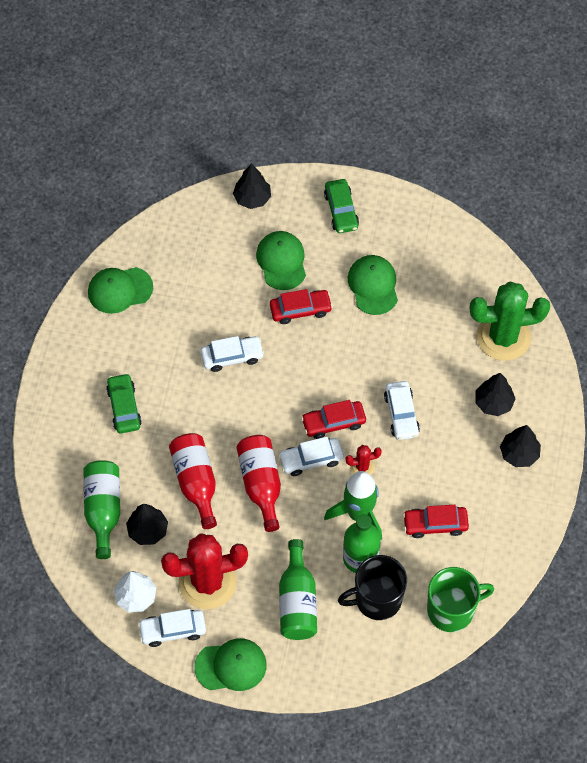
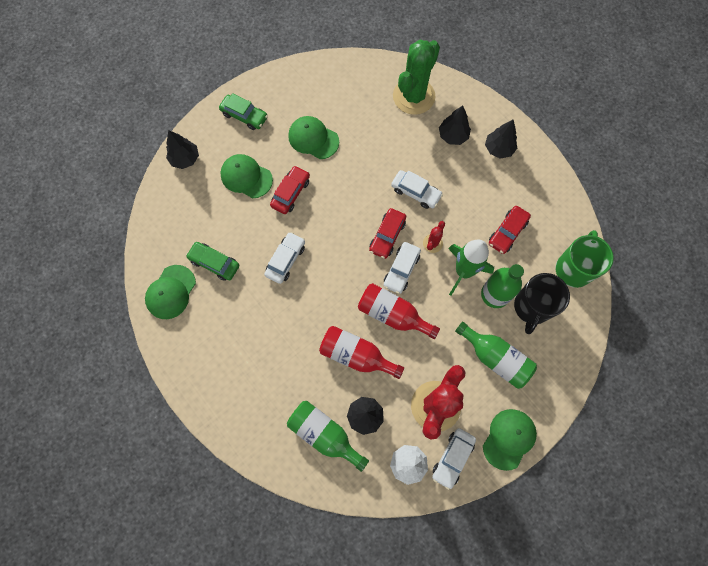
camera: 50 degrees left, 10 degrees up
green car [106,373,142,433] -> green car moved to [186,242,239,281]

